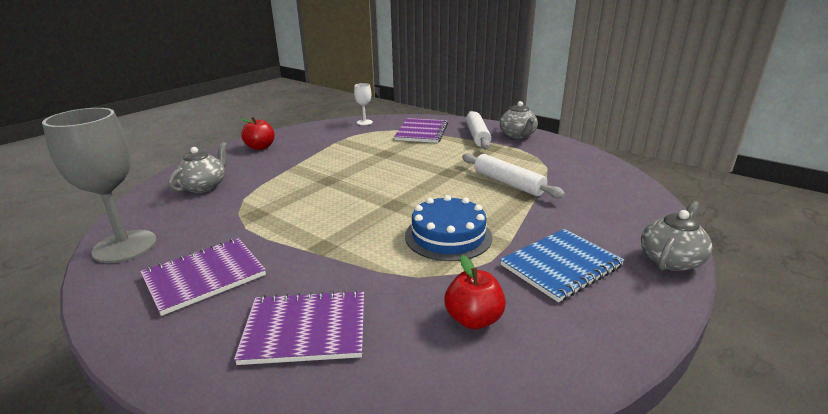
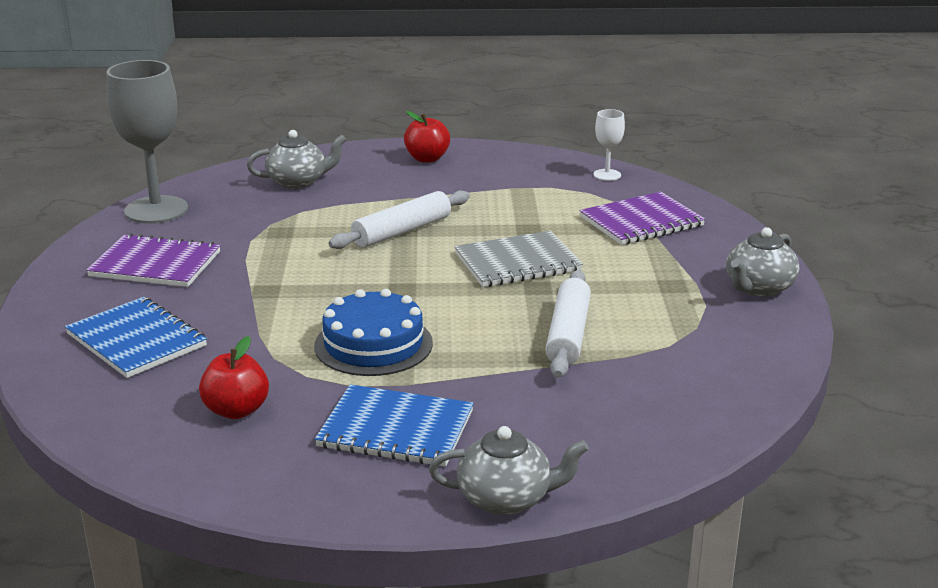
camera: 50 degrees right, 0 degrees up
purple notebook [234,290,364,365] -> blue notebook [65,297,207,378]
white rolling pin [466,111,491,149] -> white rolling pin moved to [328,190,470,249]
none -> grey notebook [454,231,583,287]

